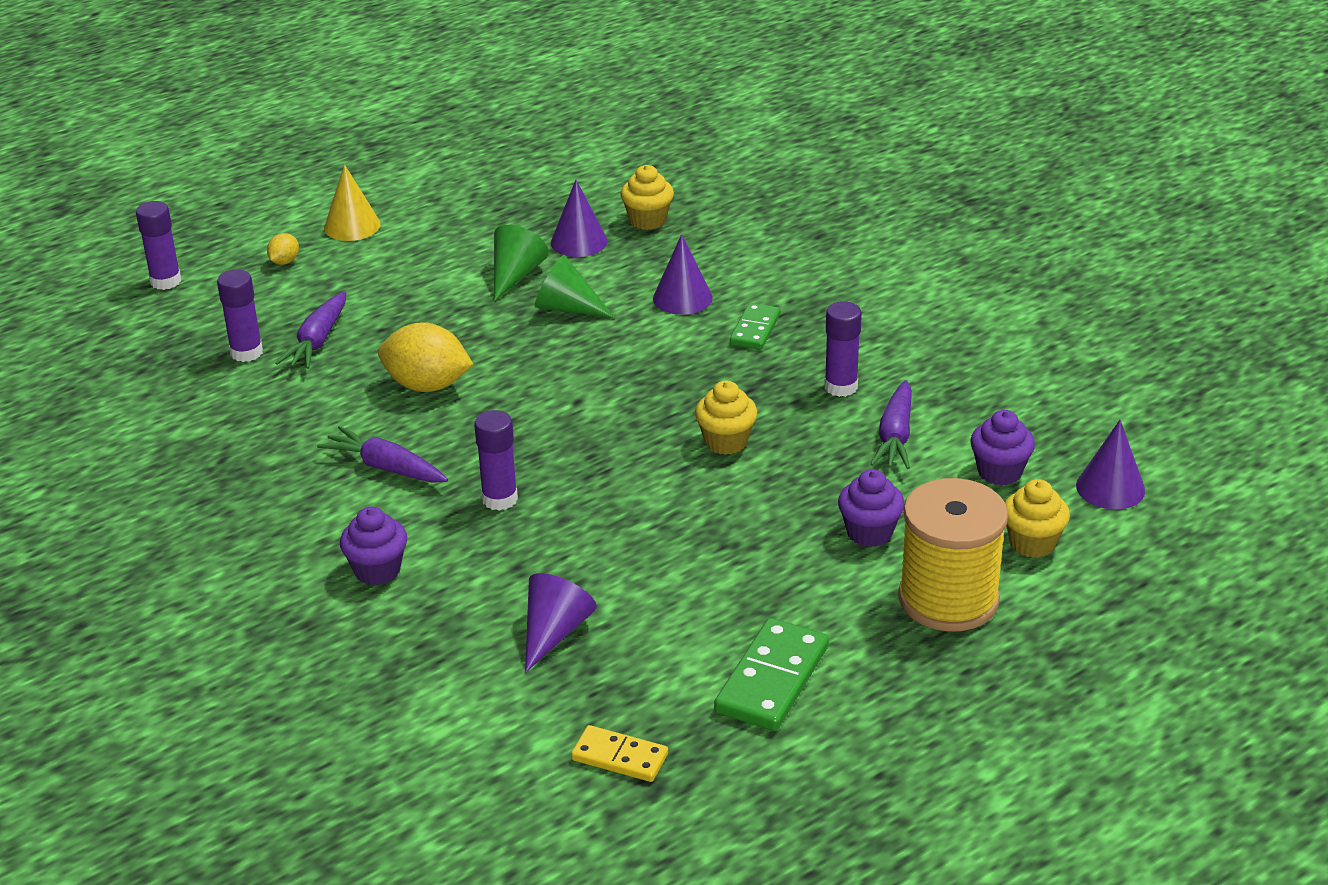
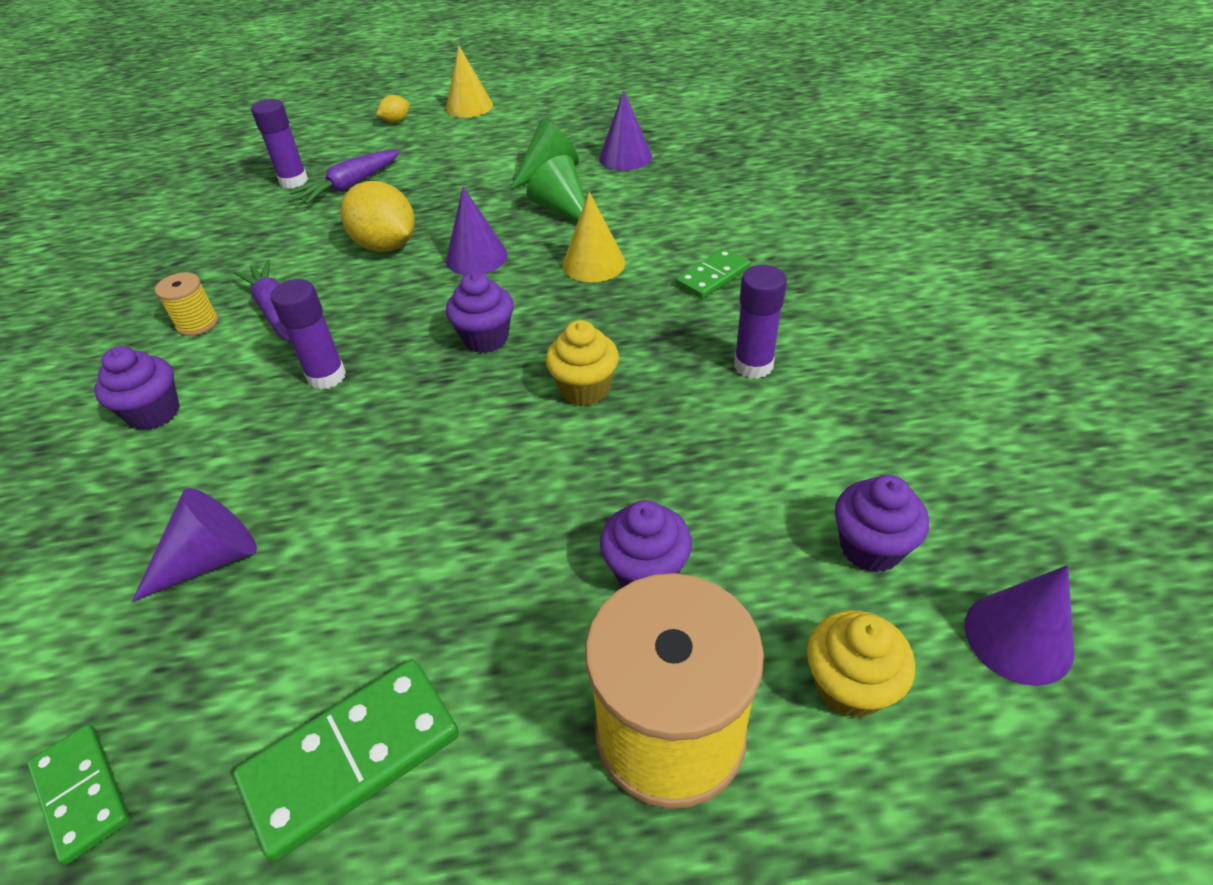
camera: 30 degrees right, 10 degrees up
purple glue stick [136,201,181,290] -> none
yellow domino [571,725,668,782] -> green domino [27,724,130,865]
yellow cupcake [621,165,674,230] -> none
purple cone [653,234,713,315] -> purple cone moved to [446,187,508,275]
purple carrot [871,380,912,469] -> none
none -> yellow spool [155,272,219,336]
none -> purple cupcake [446,272,514,353]
none -> yellow cone [563,192,625,282]

